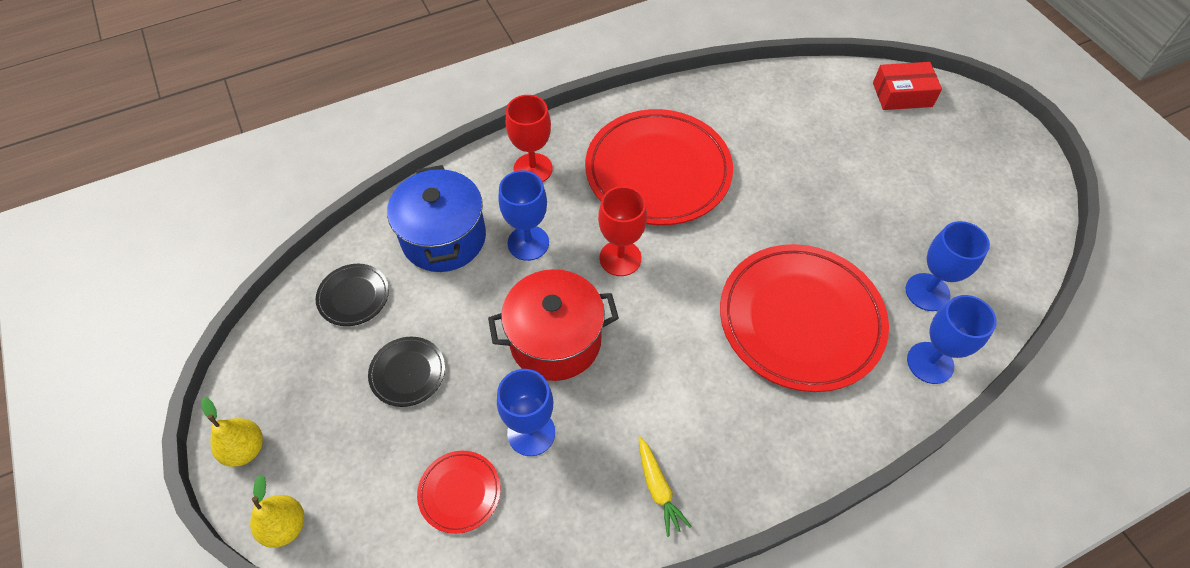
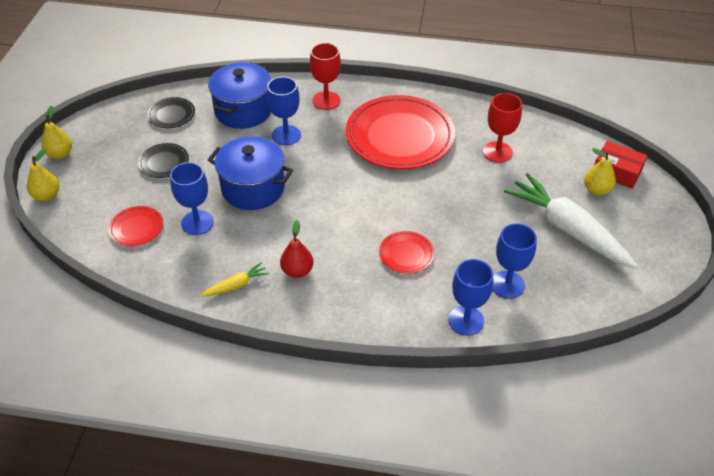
camera: 35 degrees right, 10 degrees down
red pot [488,269,619,381] -> blue pot [208,136,293,210]
red goblet [598,186,647,276] -> red goblet moved to [483,93,522,163]
yellow carrot [638,437,692,537] -> yellow carrot turned 135 degrees counterclockwise [201,262,269,297]
red plate [720,244,889,392] -> red plate [379,231,434,274], size x0.44
none -> red pear [280,220,314,278]
none -> white carrot [504,173,638,269]
none -> yellow pear [584,148,616,195]

